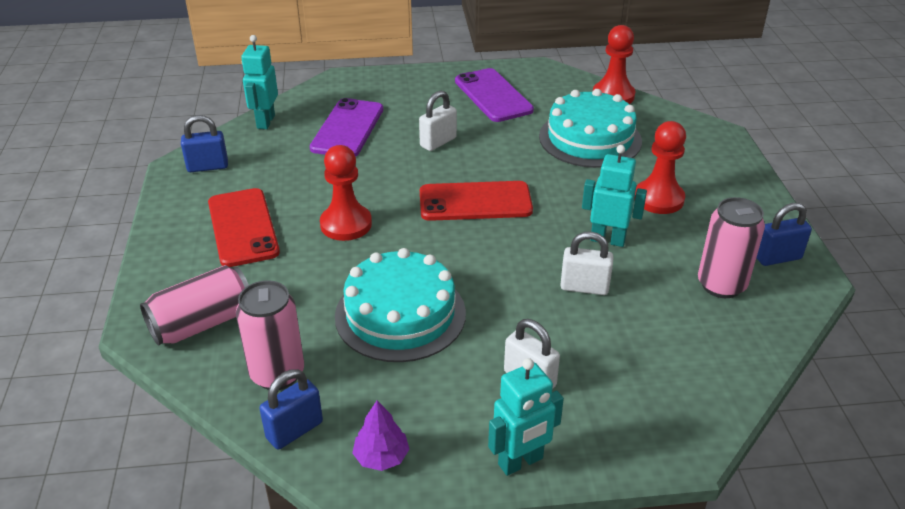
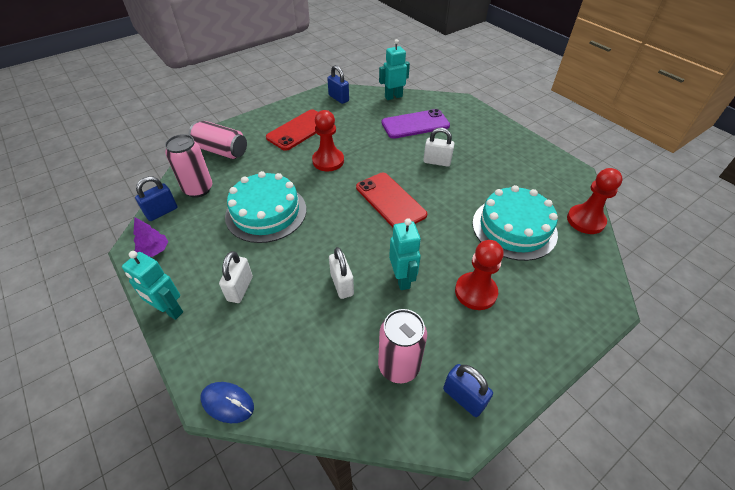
camera: 60 degrees right, 10 degrees up
blue padlock [259,369,323,449] -> blue padlock turned 60 degrees counterclockwise [135,176,177,221]
purple phone [455,68,534,122] -> none
none -> blue mouse [200,382,254,423]

